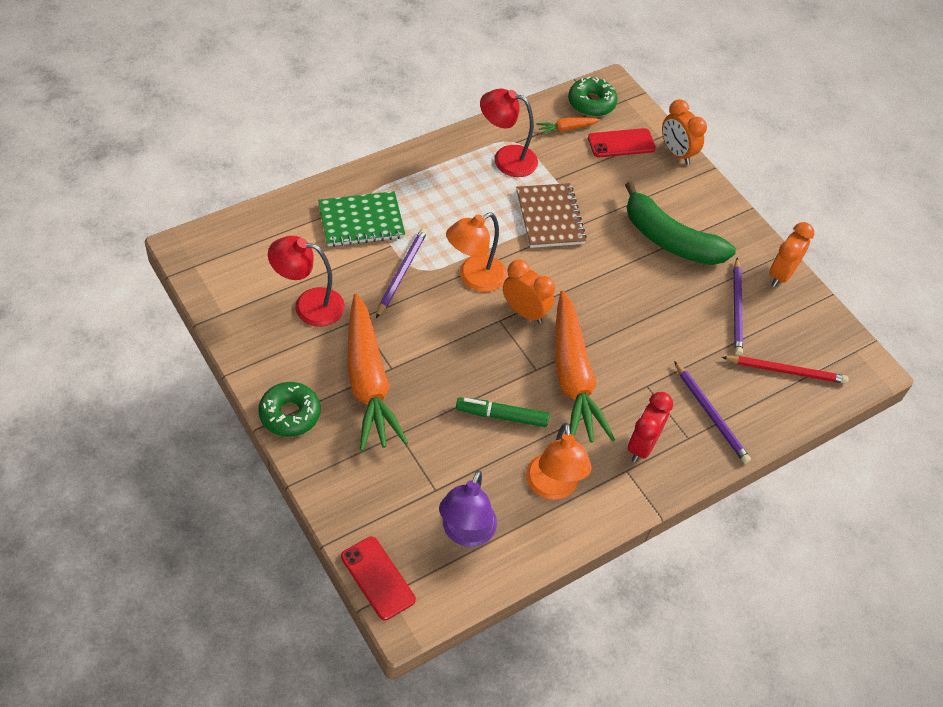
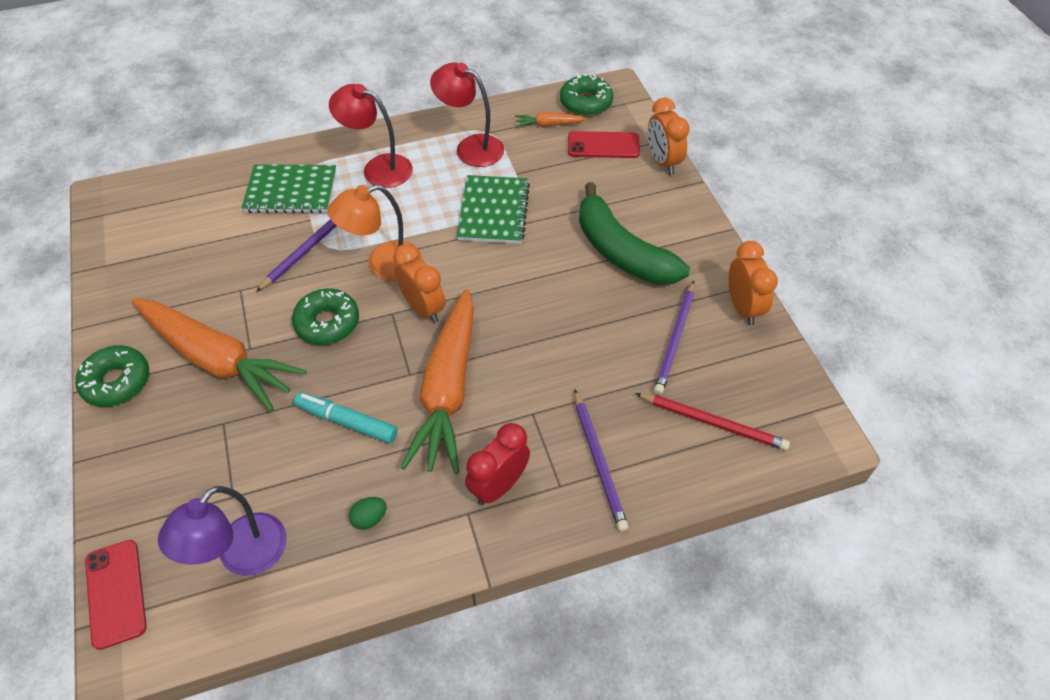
camera: 20 degrees right, 0 degrees up
red lamp [268,236,345,327] -> red lamp moved to [329,84,413,188]
orange carrot [347,294,408,451] -> orange carrot turned 60 degrees counterclockwise [132,298,307,412]
green marker [456,397,549,427] -> turquoise marker [294,392,398,443]
brown notebook [516,183,587,248] -> green notebook [457,175,530,244]
orange lamp [526,423,591,500] -> green egg [349,497,387,530]
orange clock [769,222,814,287] -> orange clock turned 120 degrees clockwise [729,241,778,326]
none -> green donut [292,288,359,345]

